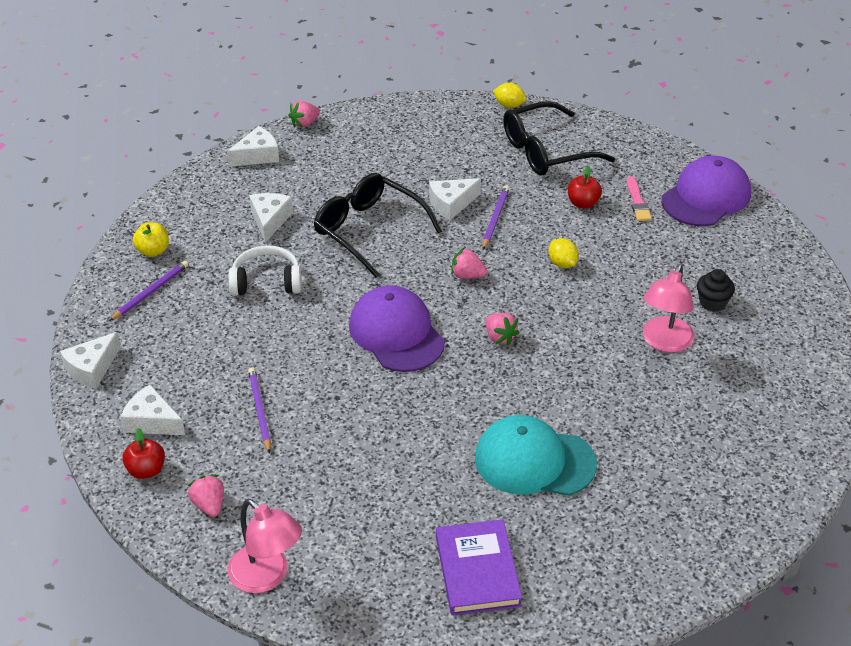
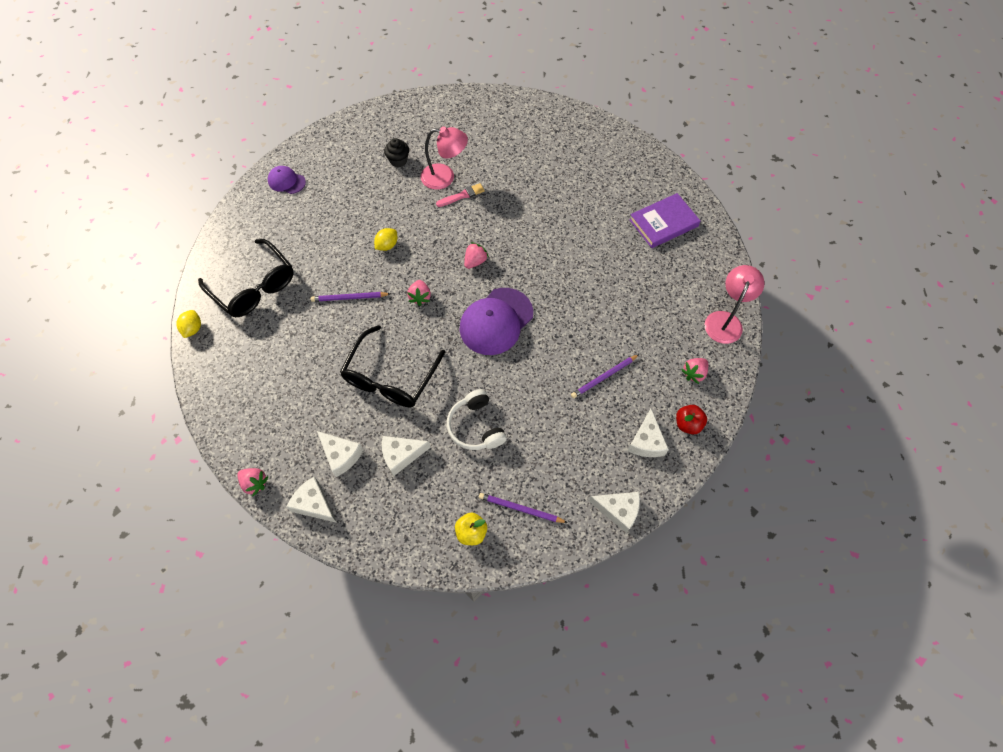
camera: 110 degrees left, 20 degrees up
white cheese [429,178,481,220] -> white cheese moved to [317,431,363,477]
turquoise cap [475,415,597,496] -> none
red apple [568,166,602,209] -> none
pink brush [627,176,652,221] -> pink brush moved to [436,183,485,207]
purple cap [662,155,751,226] -> purple cap [268,166,306,194], size x0.53

